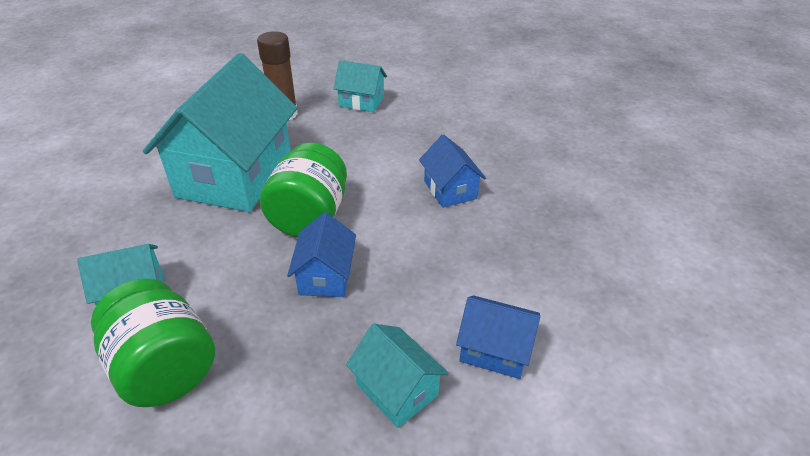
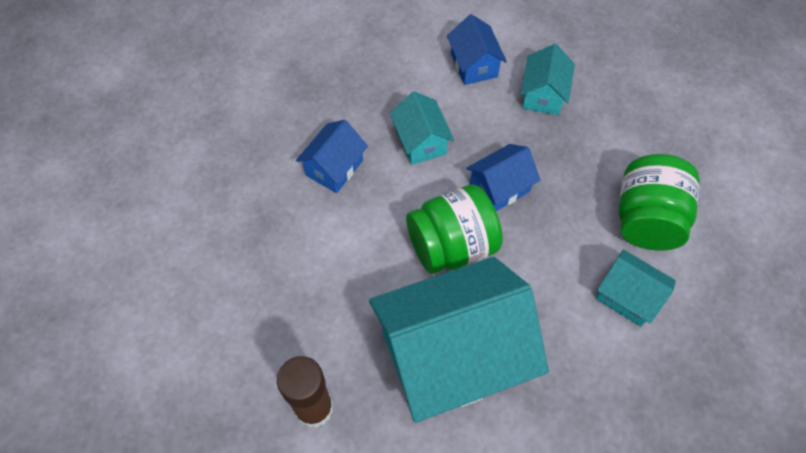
camera: 125 degrees left, 20 degrees up
turquoise house [333,60,387,112] -> turquoise house moved to [390,91,454,165]

